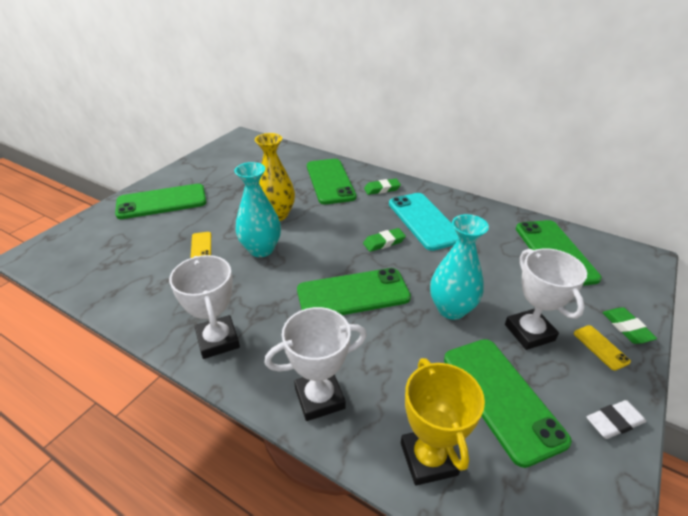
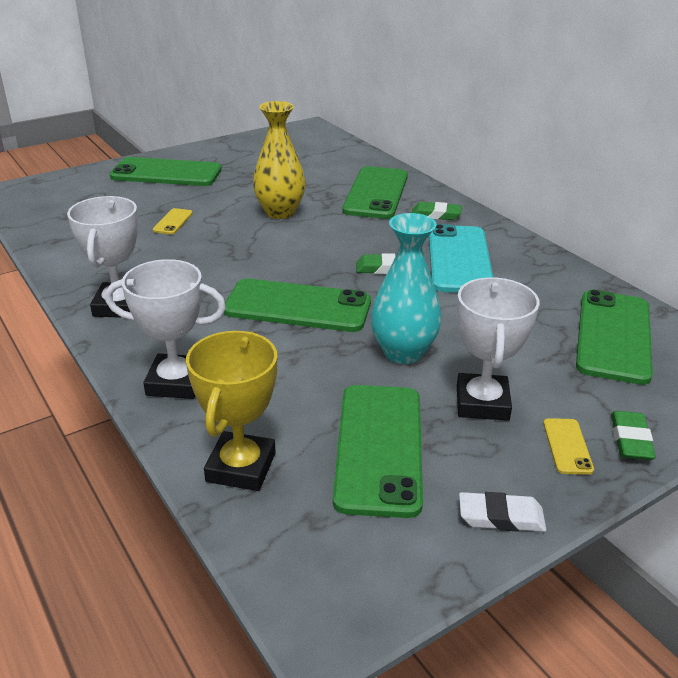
camera: 25 degrees right, 5 degrees down
turquoise vase [234,162,281,257] -> none

